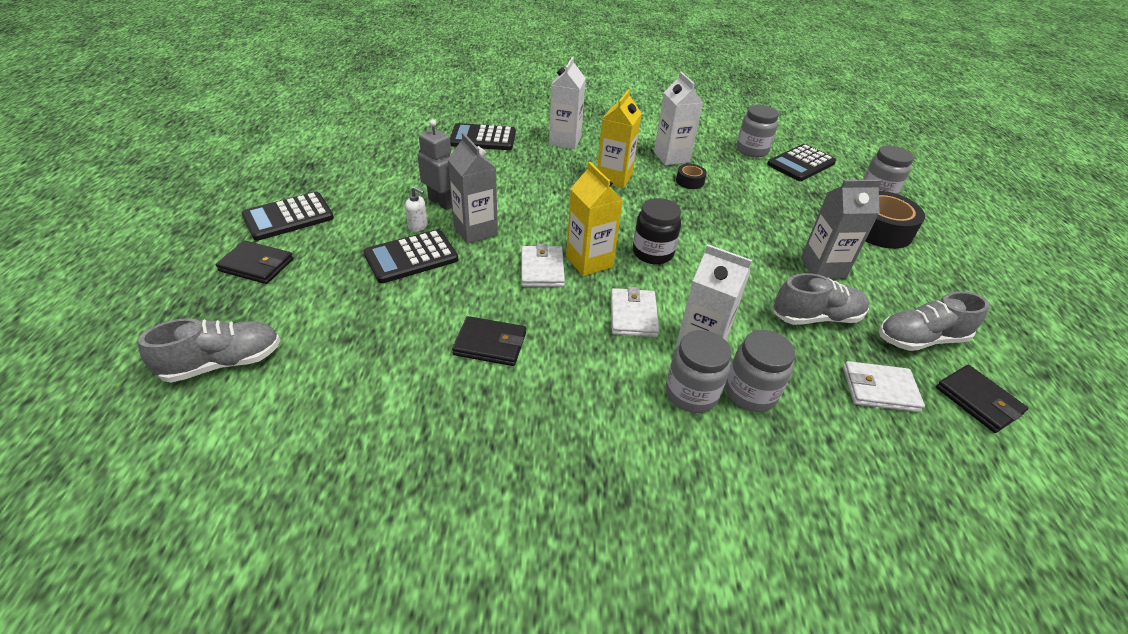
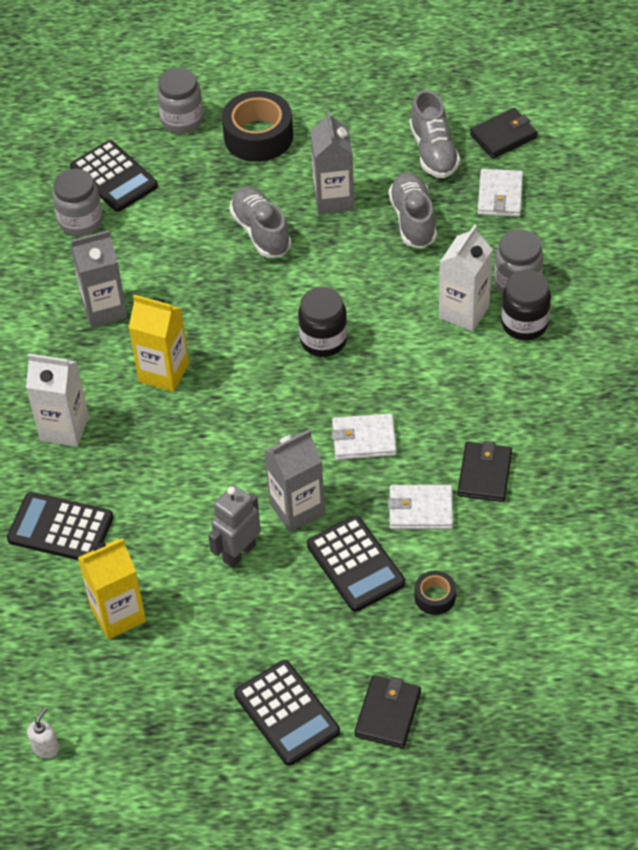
camera: 85 degrees left, 10 degrees up
grey shoe [138,318,281,383] -> grey shoe moved to [229,186,291,258]
white soap dispenser [405,187,428,232] -> white soap dispenser moved to [27,707,59,758]
black calculator [450,123,516,150] -> black calculator turned 105 degrees clockwise [7,492,114,560]
yellow carton [566,162,623,276] -> yellow carton moved to [78,538,146,639]
white wallet [611,287,659,337] -> white wallet moved to [388,485,453,529]
white carton [654,72,703,165] -> grey carton [70,230,128,328]
grey jar [666,330,731,413] -> black jar [501,270,551,340]
black tape [676,164,707,189] -> black tape moved to [415,570,456,615]

